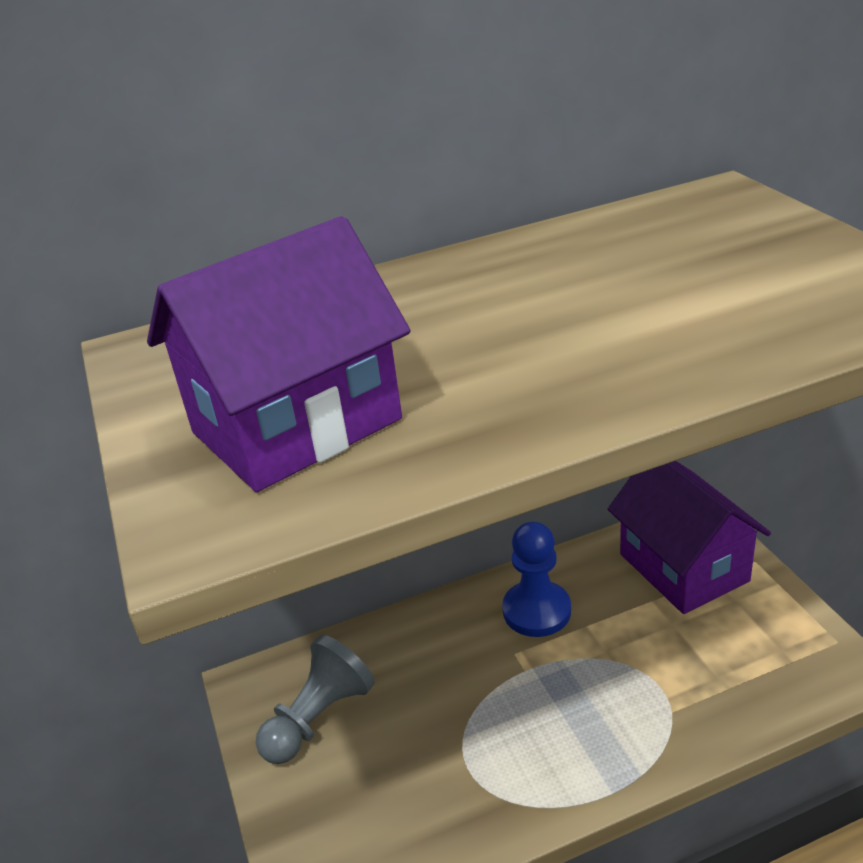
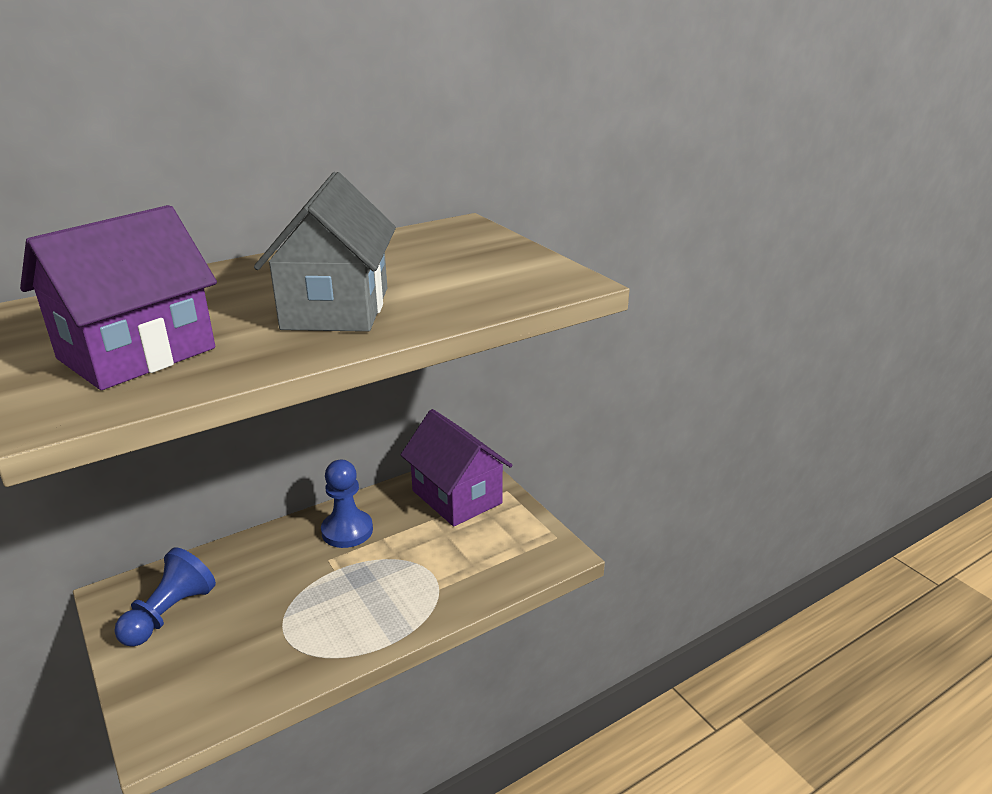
camera: 15 degrees left, 5 degrees down
grey pawn [256,635,375,764] -> blue pawn [114,548,216,647]
none -> grey house [254,172,396,332]

